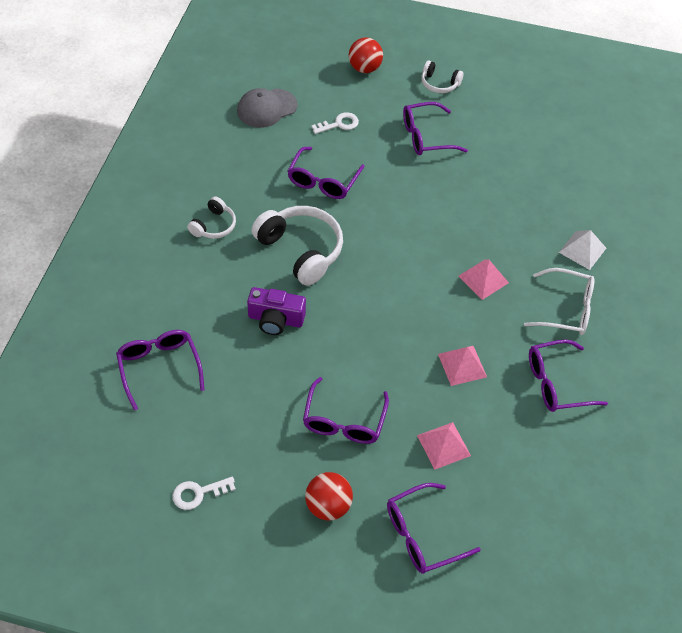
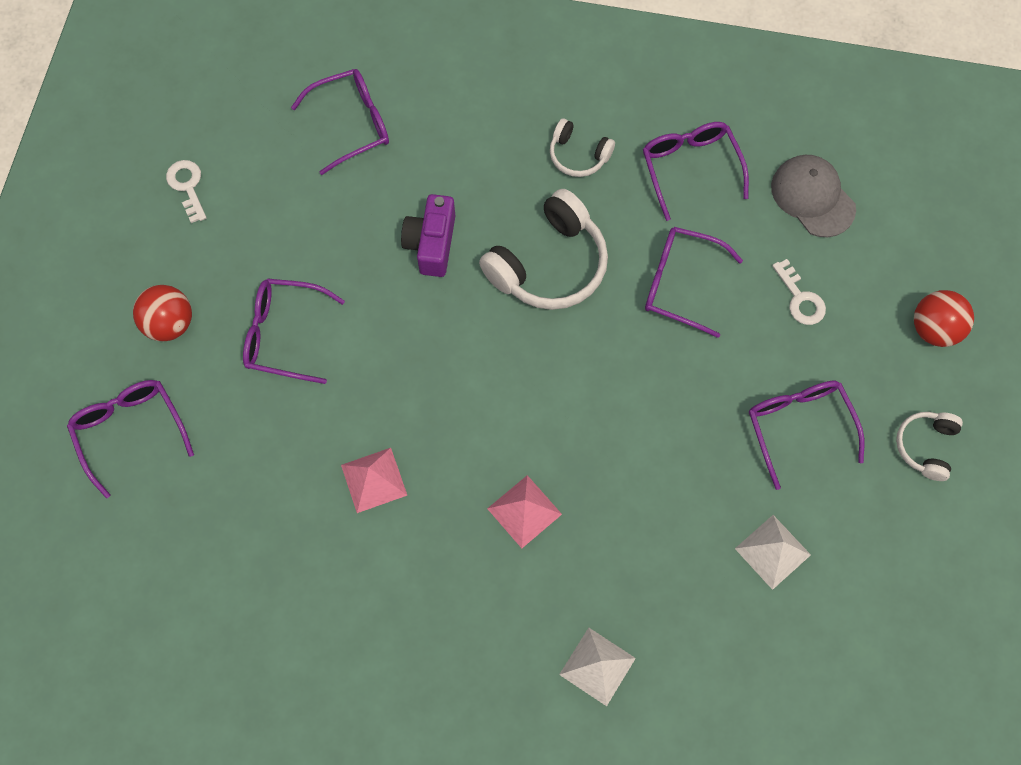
camera: 90 degrees right, 15 degrees up
pink pyramid [417,422,471,470] -> none
white glasses [524,268,595,335] -> none
purple glasses [529,339,608,412] -> purple glasses moved to [643,122,749,221]
none -> white pyramid [735,515,811,590]

